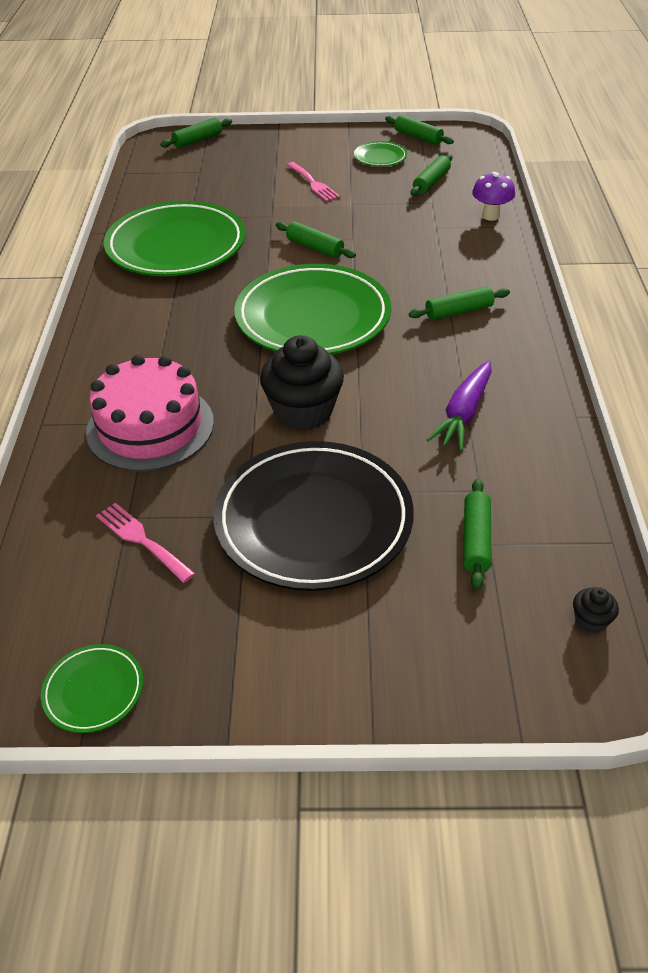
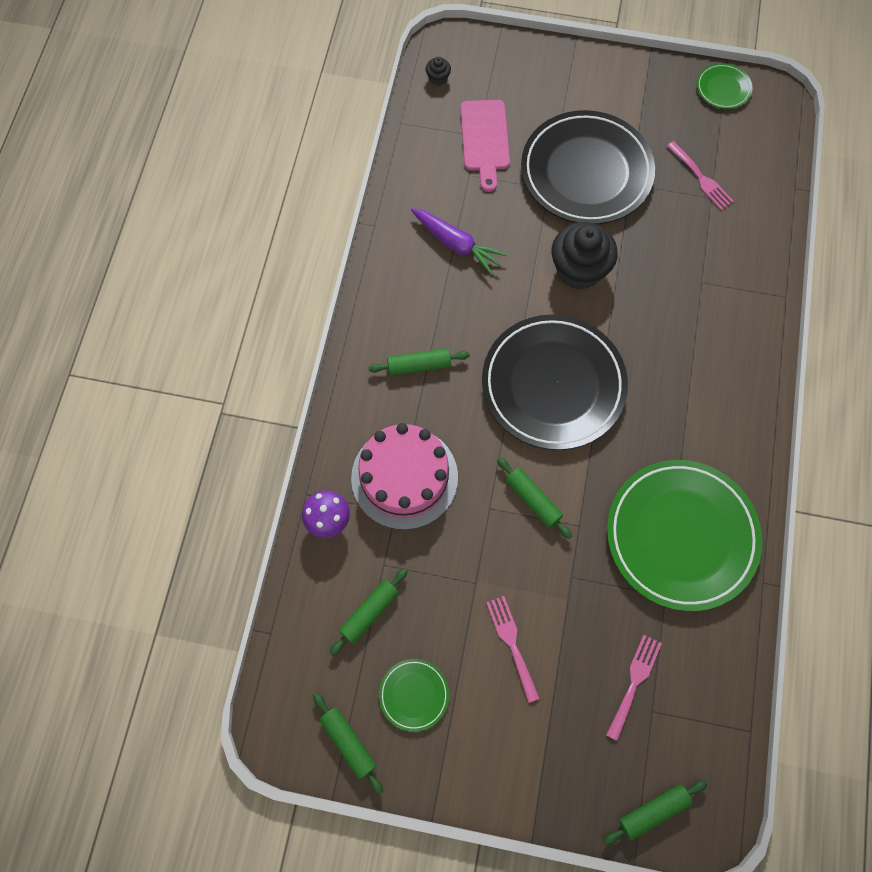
camera: 170 degrees left, 25 degrees up
pink cake [86,355,214,472] -> pink cake moved to [351,423,458,530]
green plate [234,264,391,355] -> black plate [482,314,628,450]
purple carrot [427,361,492,451] -> purple carrot turned 90 degrees clockwise [411,208,507,275]
green rolling pin [463,478,492,590] -> pink cutting board [460,100,510,192]
none -> pink fork [606,635,662,741]

